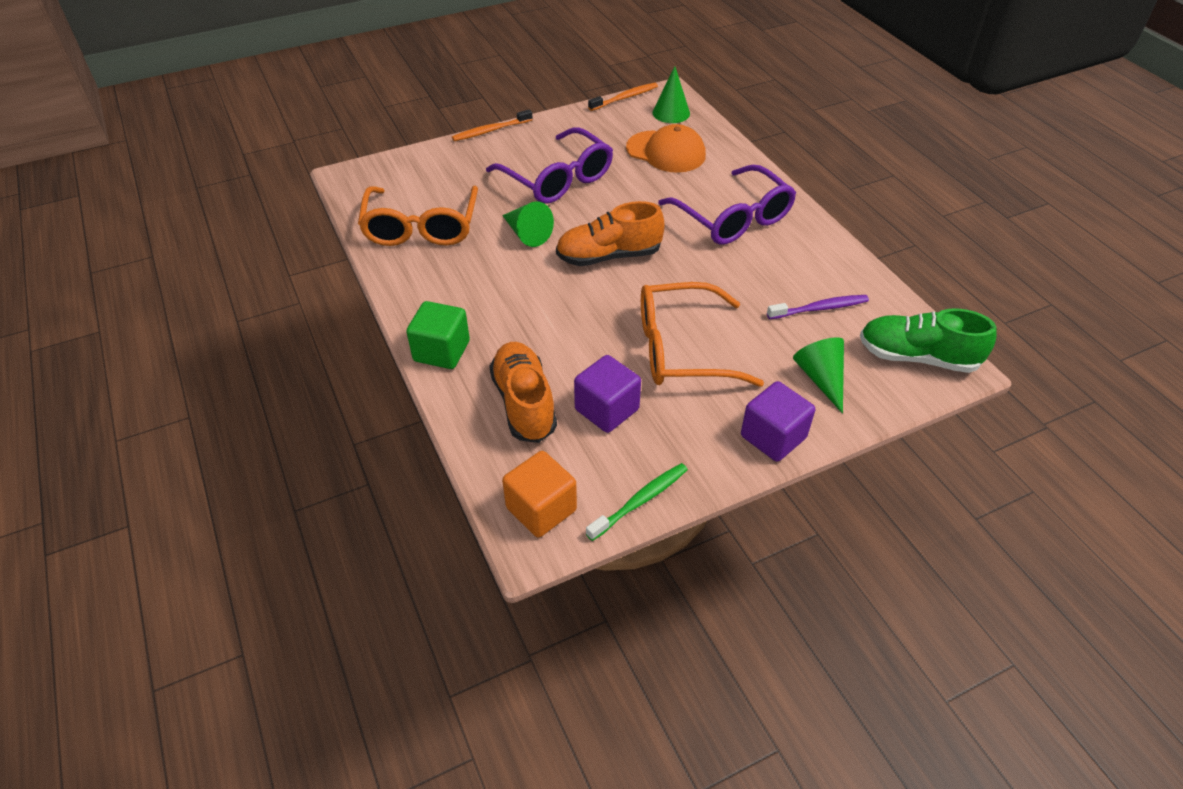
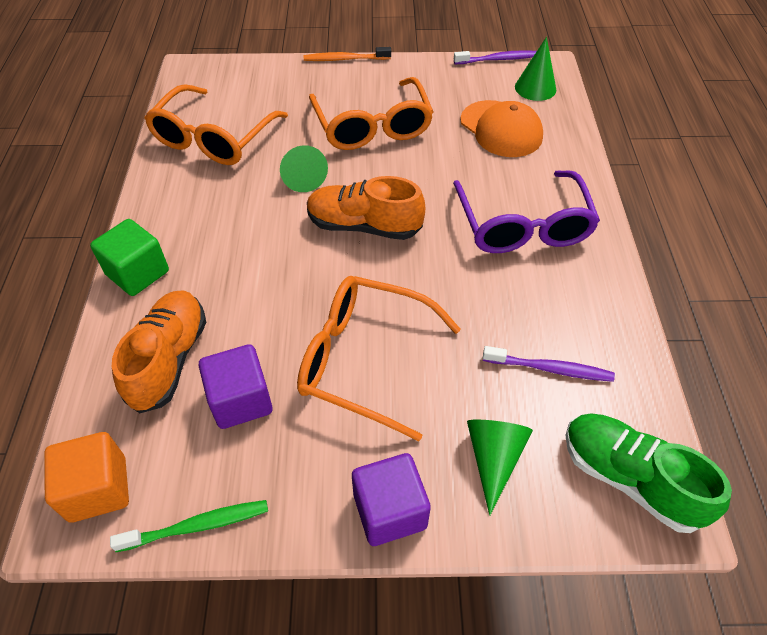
camera: 25 degrees right, 5 degrees up
purple glasses [486,127,613,204] -> orange glasses [309,77,433,150]
orange toothbrush [588,83,658,111] -> purple toothbrush [454,50,537,64]

